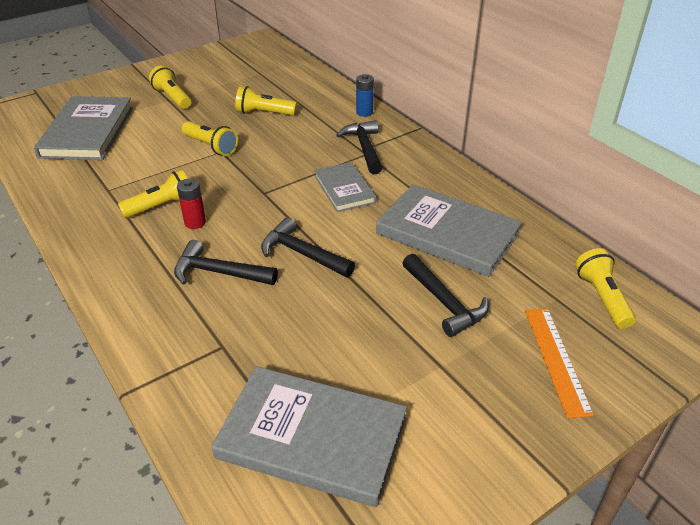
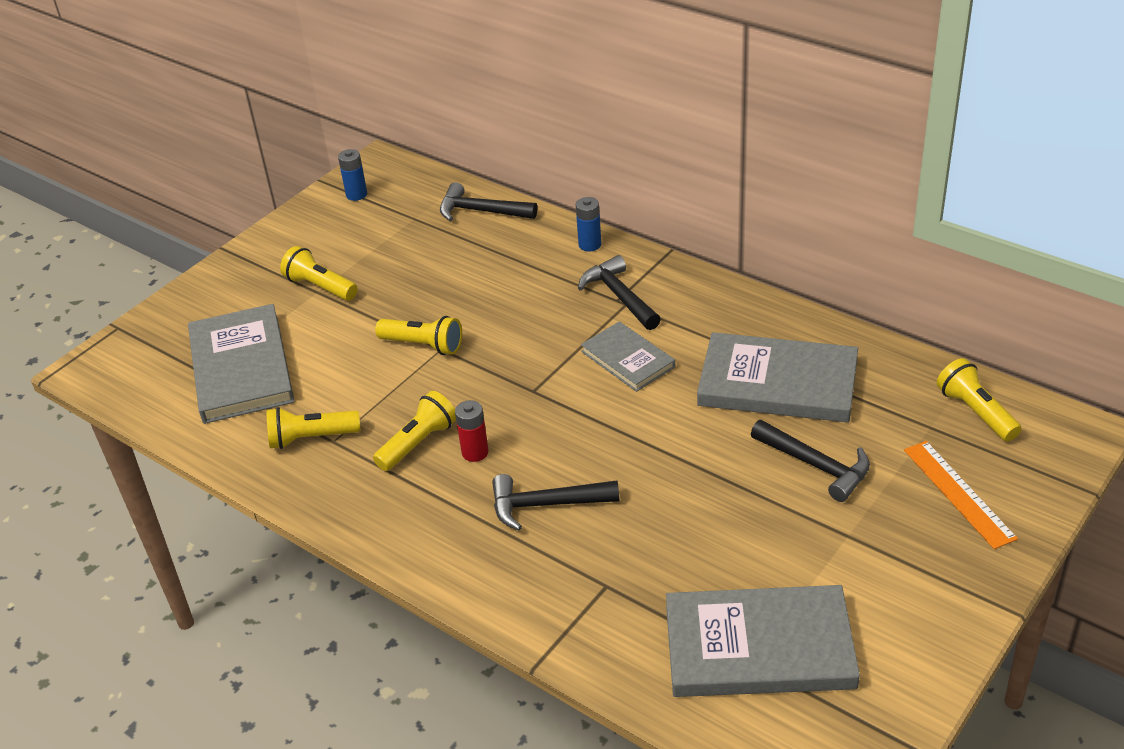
camera: 15 degrees left, 0 degrees up
yellow flashlight [235,86,297,116] -> yellow flashlight moved to [267,407,360,449]
black hammer [261,218,355,277] -> black hammer moved to [440,182,537,221]
none -> blue battery [338,149,367,201]

